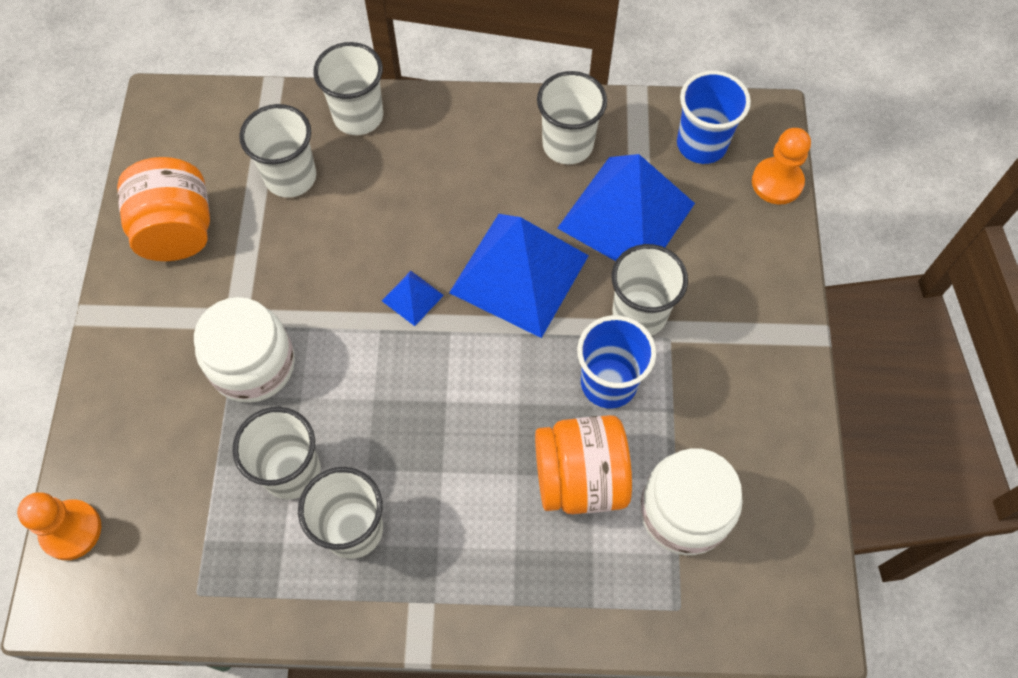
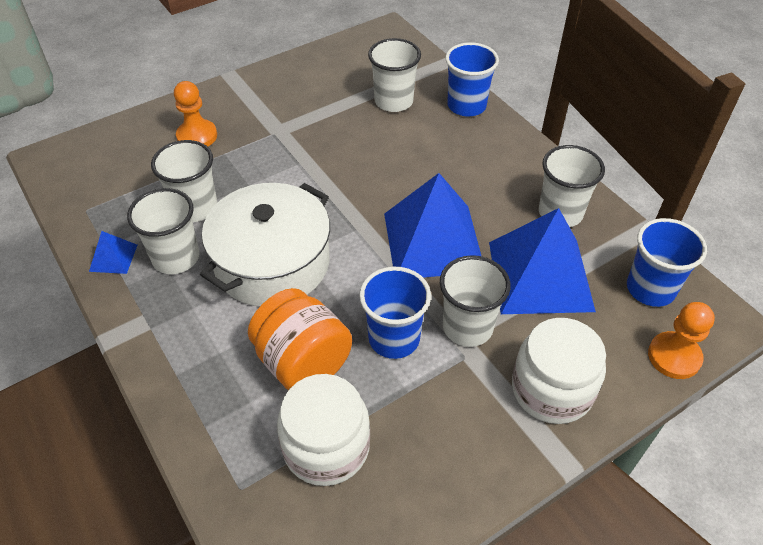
camera: 55 degrees right, 15 degrees down
orange pawn [17,492,101,560] -> orange pawn moved to [174,81,217,146]
orange jar [117,157,210,261] -> none
white jar [194,297,295,403] -> white jar moved to [512,318,606,424]
white cup [313,42,383,135] -> blue cup [445,42,499,117]
blue pyramid [382,271,444,326] -> blue pyramid moved to [89,231,137,274]
none -> white pot [200,183,330,307]

